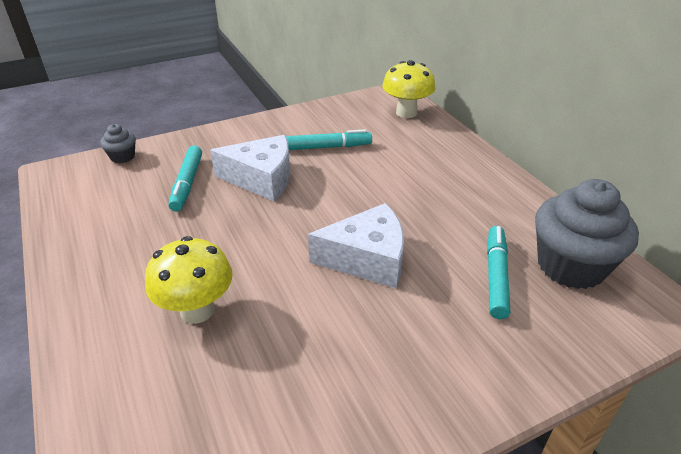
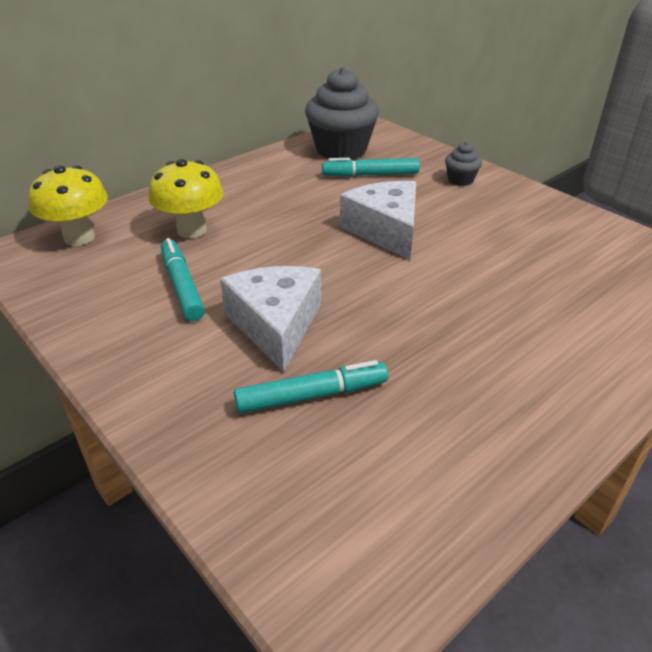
camera: 105 degrees left, 0 degrees up
grey cupcake [100,124,136,163] -> grey cupcake moved to [445,142,482,186]
yellow mushroom [145,236,233,324] -> yellow mushroom moved to [149,159,224,238]

